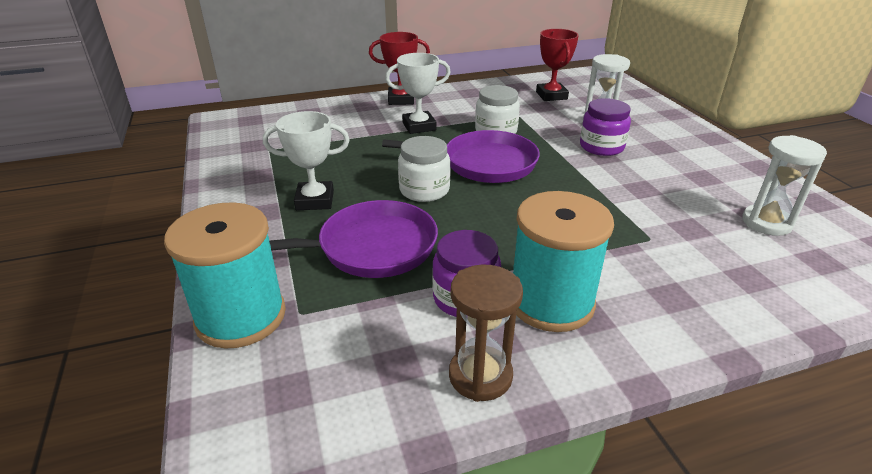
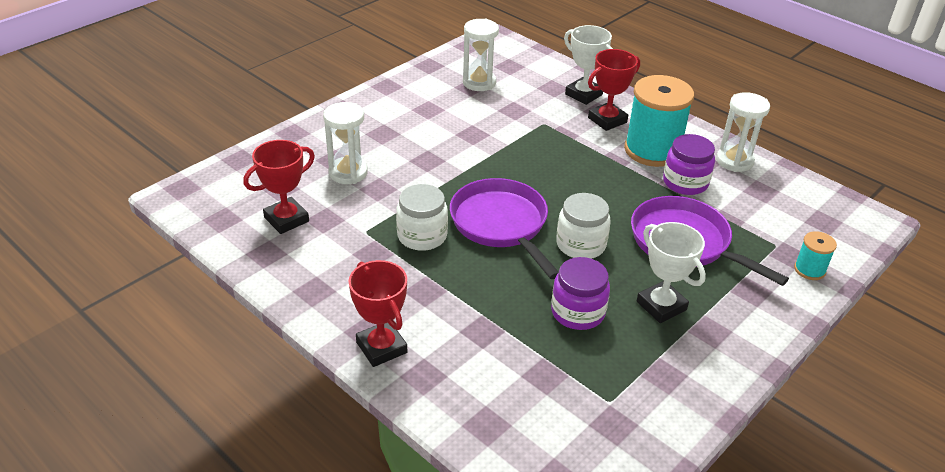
camera: 120 degrees left, 5 degrees up
turquoise spool [164,202,286,349] -> turquoise spool [794,231,837,280], size x0.47
white trophy [385,53,451,134] -> white trophy moved to [564,25,613,105]
brown hourglass [449,265,523,402] -> white hourglass [716,92,770,172]
purple jar [580,98,631,156] -> purple jar moved to [551,257,610,330]
none -> red trophy [588,49,640,131]

